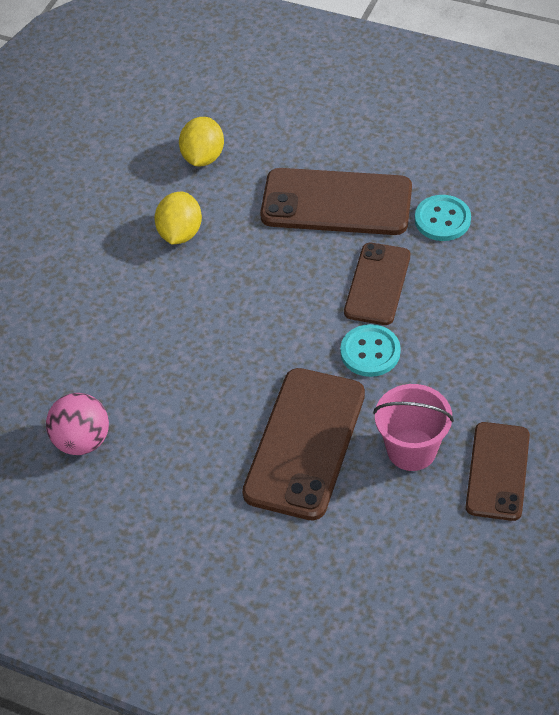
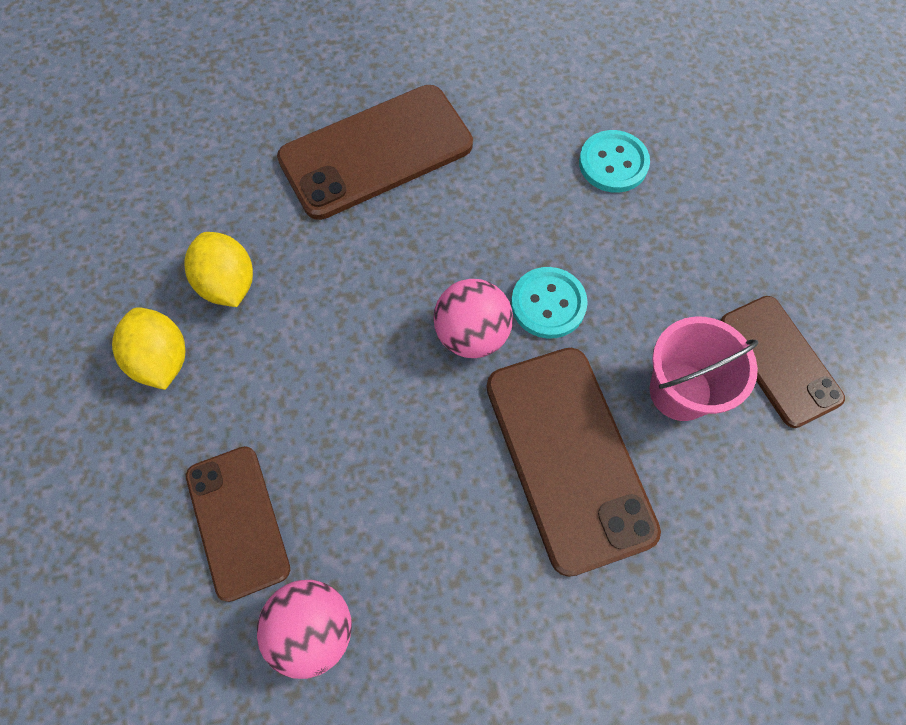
camera: 40 degrees left, 15 degrees up
yellow lemon [179,117,224,166] -> yellow lemon moved to [112,307,185,390]
brown phone [344,243,410,325] -> brown phone moved to [186,446,290,602]
turquoise button [415,195,471,241] -> turquoise button moved to [579,130,650,193]
none -> pink ball [433,279,513,358]

